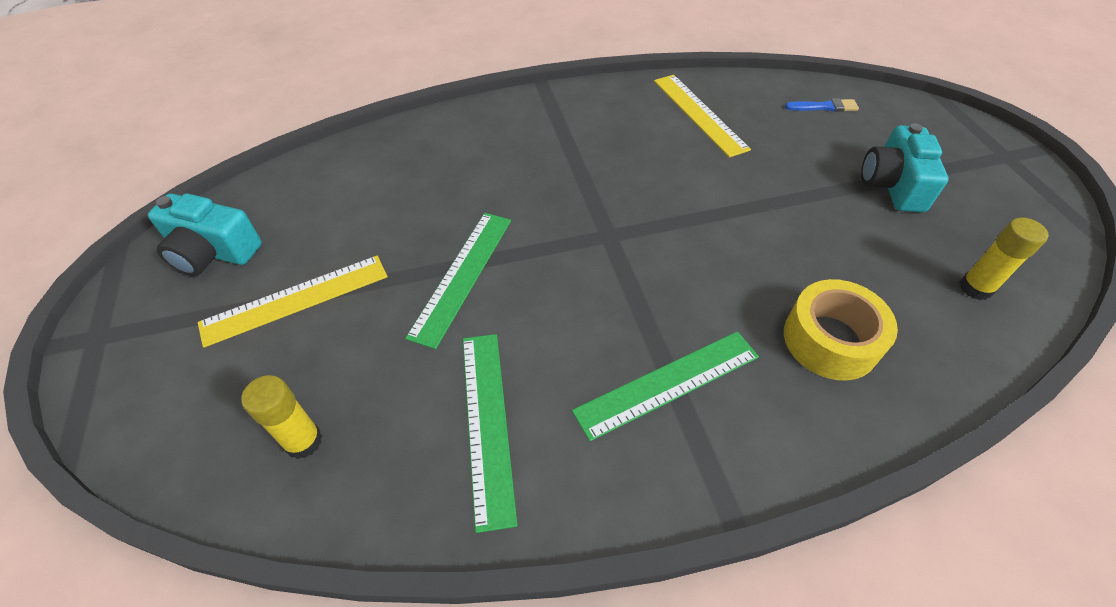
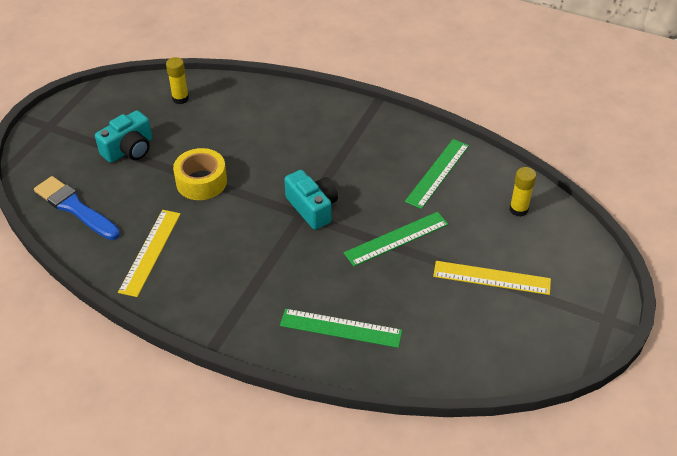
camera: 140 degrees left, 5 degrees down
turquoise camera [148,193,262,276] -> turquoise camera moved to [284,170,338,230]
green ruler [572,331,759,441] -> green ruler moved to [280,309,402,348]
yellow tape [784,279,898,381] -> yellow tape moved to [173,148,227,200]
blue brush [785,98,859,112] -> blue brush [34,176,120,240], size x1.99

